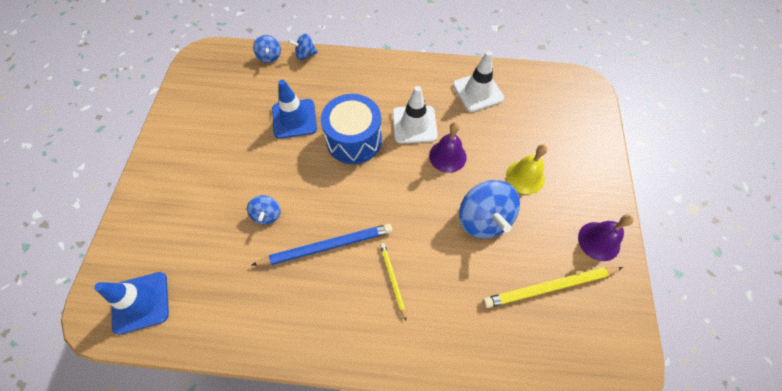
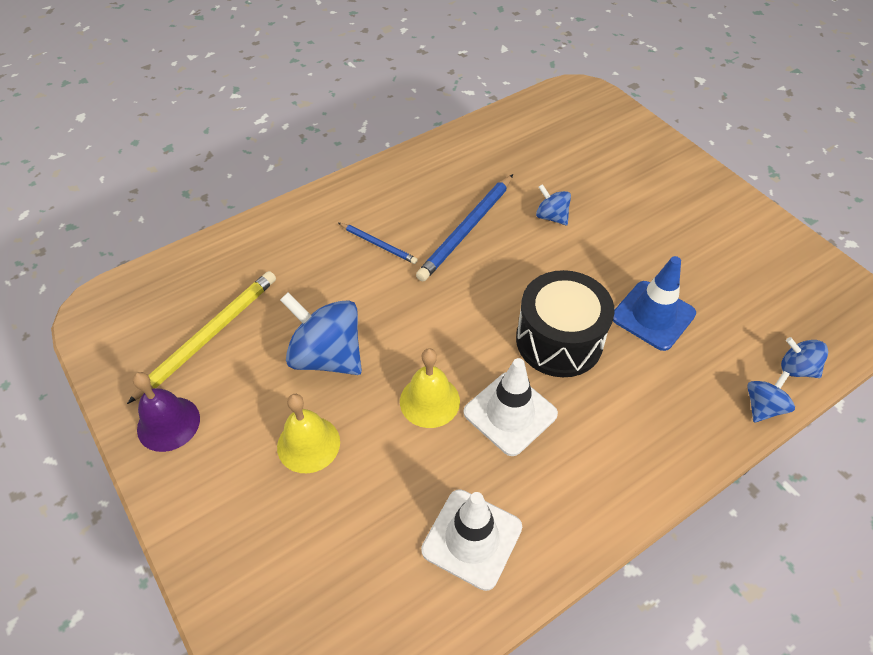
camera: 140 degrees right, 10 degrees down
blue traffic cone [94,272,169,335] -> none
blue drum [321,94,382,164] -> black drum [516,270,615,377]
yellow pencil [380,243,406,320] -> blue pencil [339,223,418,264]
purple bell [429,122,467,173] -> yellow bell [400,348,460,428]

